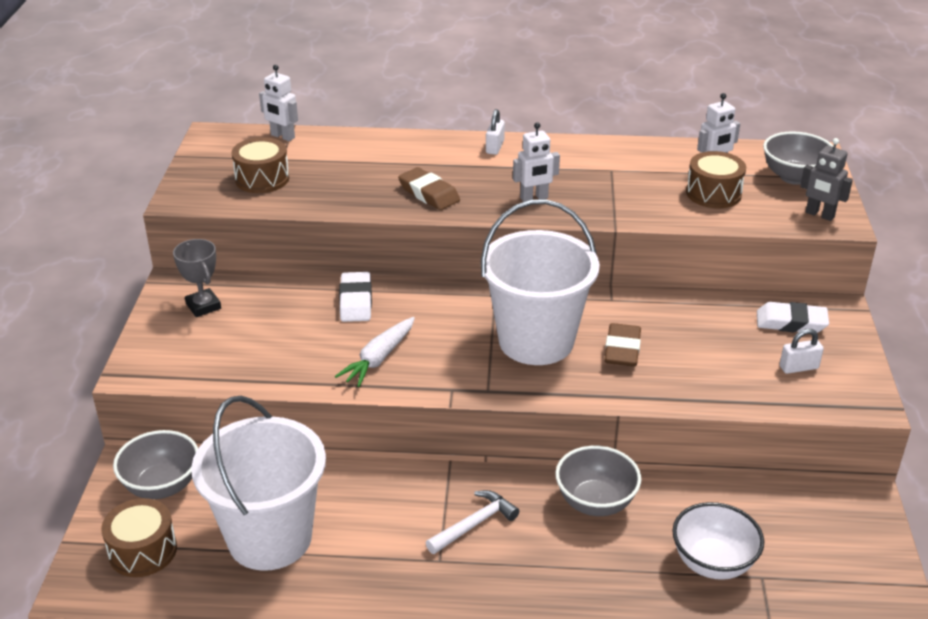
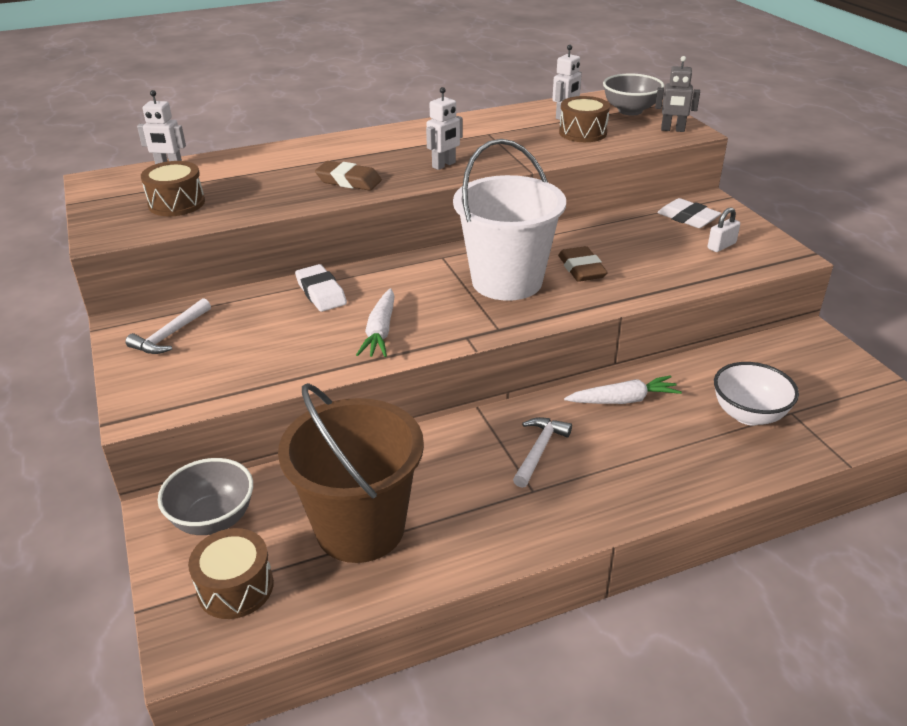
camera: 25 degrees left, 0 degrees up
grey trophy [173,239,221,317] -> white hammer [126,298,211,354]
white bucket [191,396,326,571] -> brown bucket [278,383,424,563]
white padlock [486,109,505,155] -> none
grey bowl [555,446,641,516] -> white carrot [564,375,682,404]
white eraser [757,302,829,333] -> white eraser turned 60 degrees clockwise [657,198,721,228]

